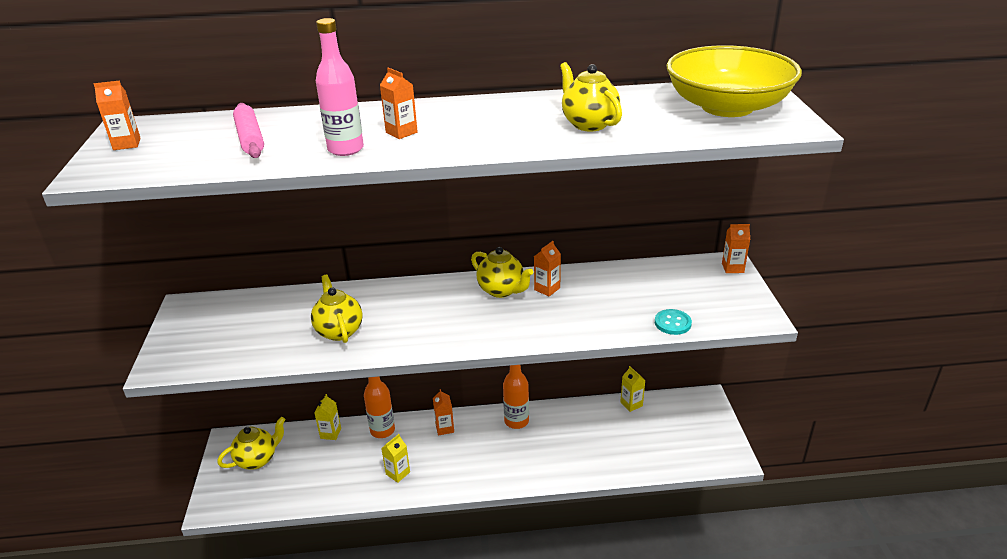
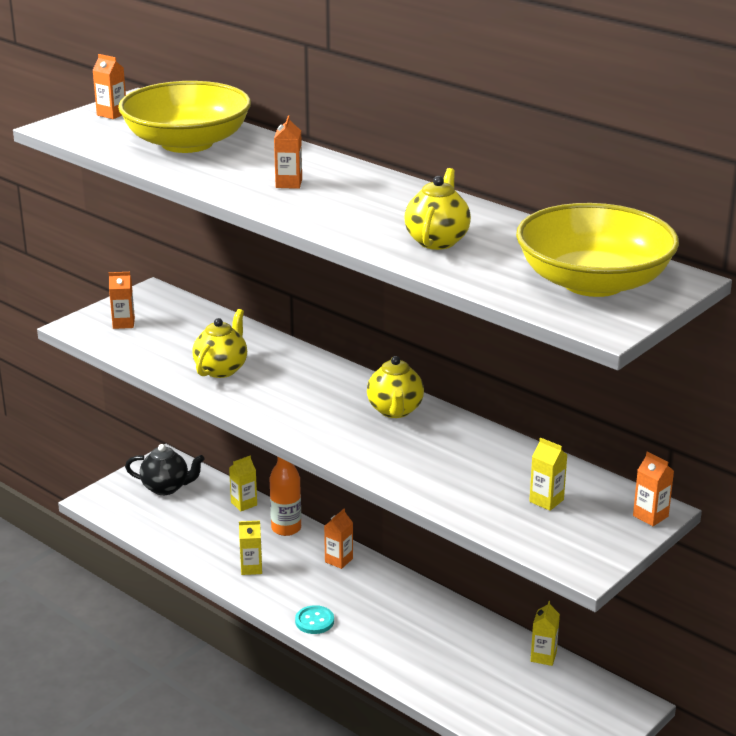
camera: 45 degrees right, 5 degrees down
yellow teapot [217,417,286,470] -> black teapot [125,444,204,495]
pink rolling pin [233,103,264,158] -> yellow bowl [118,81,251,153]
pink bottle [316,18,364,156] -> none
orange bottle [503,365,529,429] -> none
orange carton [534,241,561,296] -> orange carton moved to [109,272,135,329]
turquoise button [655,309,692,335] -> turquoise button moved to [295,605,334,634]
none -> yellow carton [529,437,567,511]

